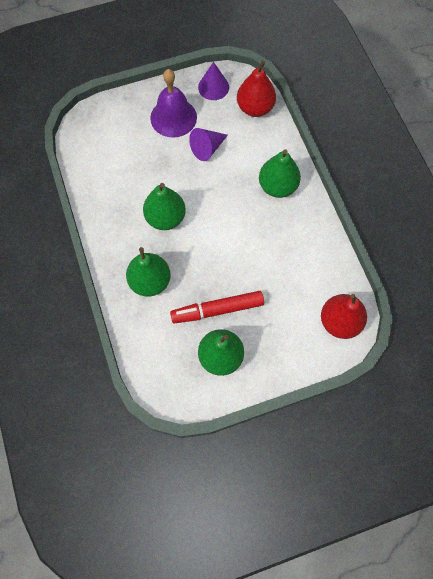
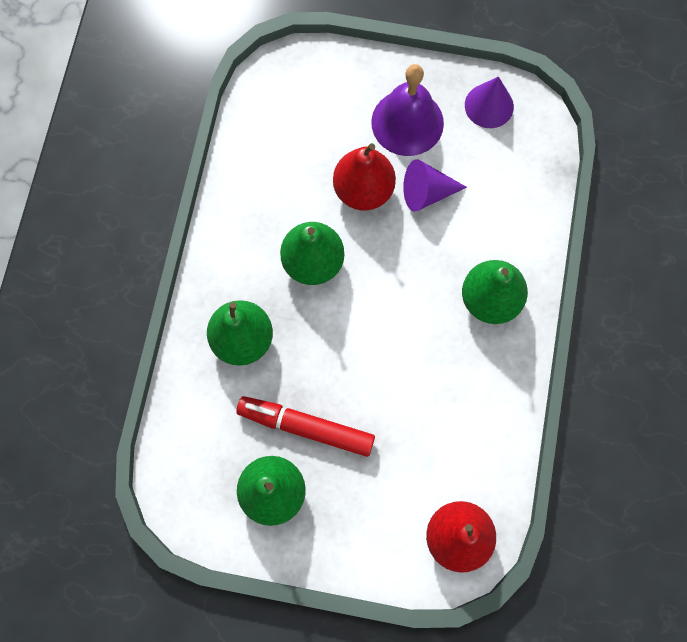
camera: 30 degrees right, 5 degrees up
red pear [237,60,276,117] -> red pear moved to [333,143,396,211]

